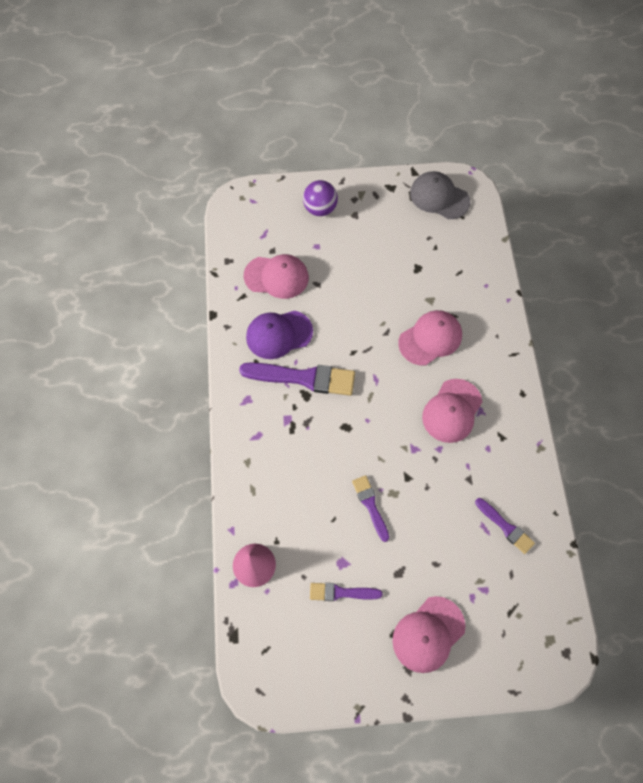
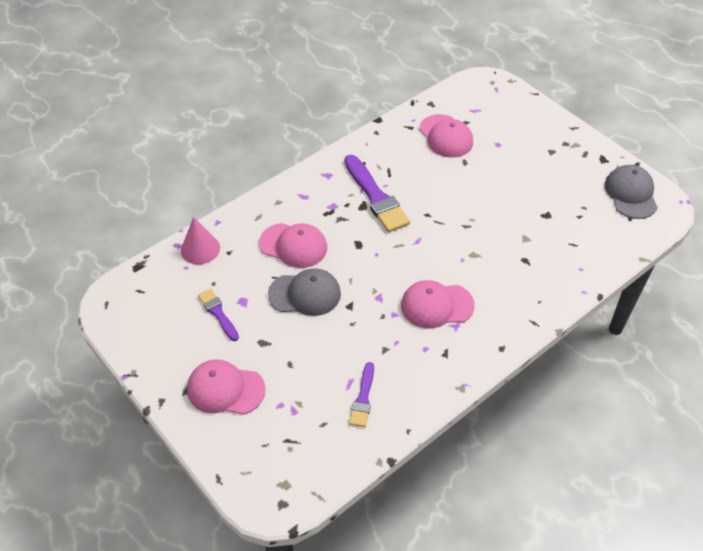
camera: 55 degrees right, 15 degrees down
purple cap [246,311,313,359] -> none
purple ball [303,180,338,216] -> none
purple brush [352,475,389,542] -> grey cap [268,268,341,316]
pink cap [398,310,462,366] -> pink cap moved to [259,223,327,268]

